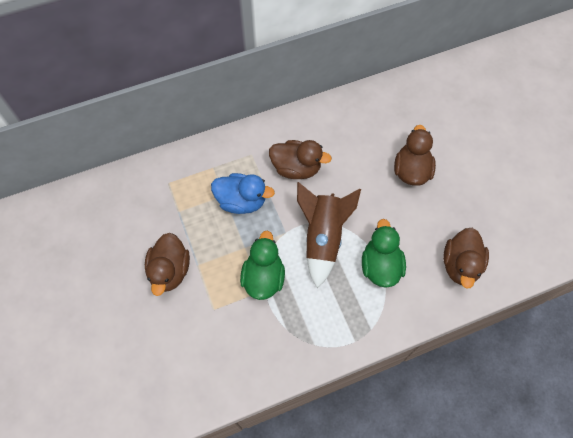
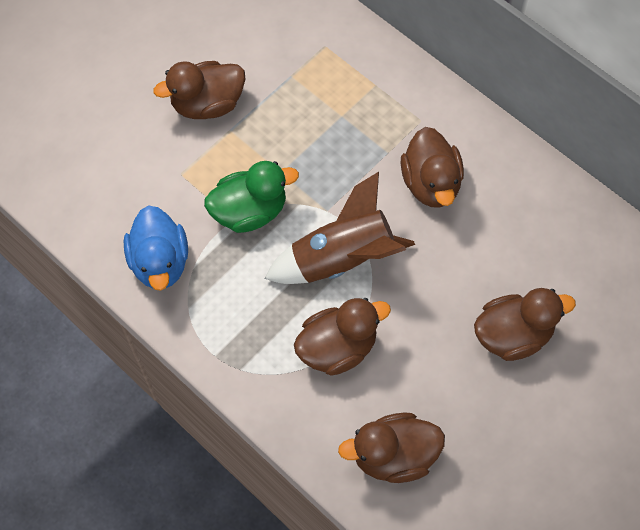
camera: 65 degrees right, 0 degrees up
blue duck [211,173,275,214] -> blue duck moved to [124,205,188,291]
green duck [362,219,406,288] -> brown duck [294,298,391,376]

